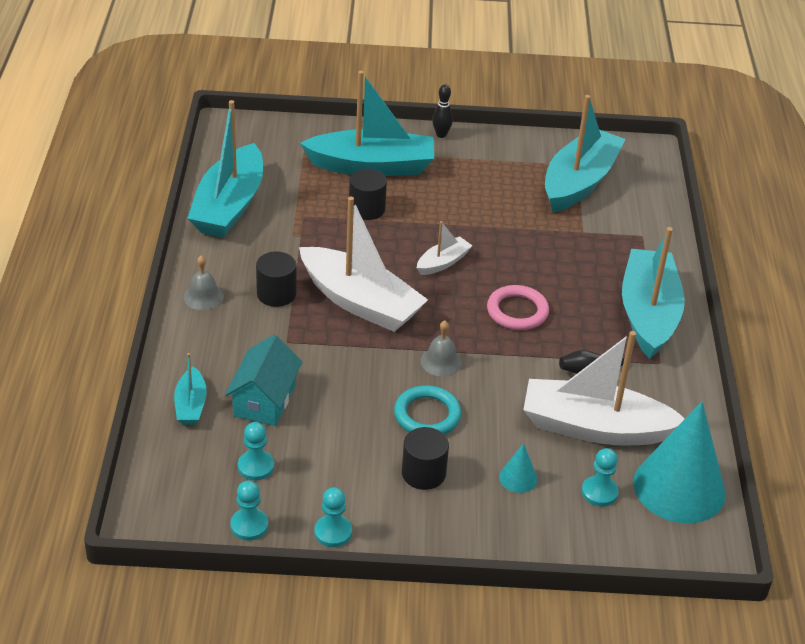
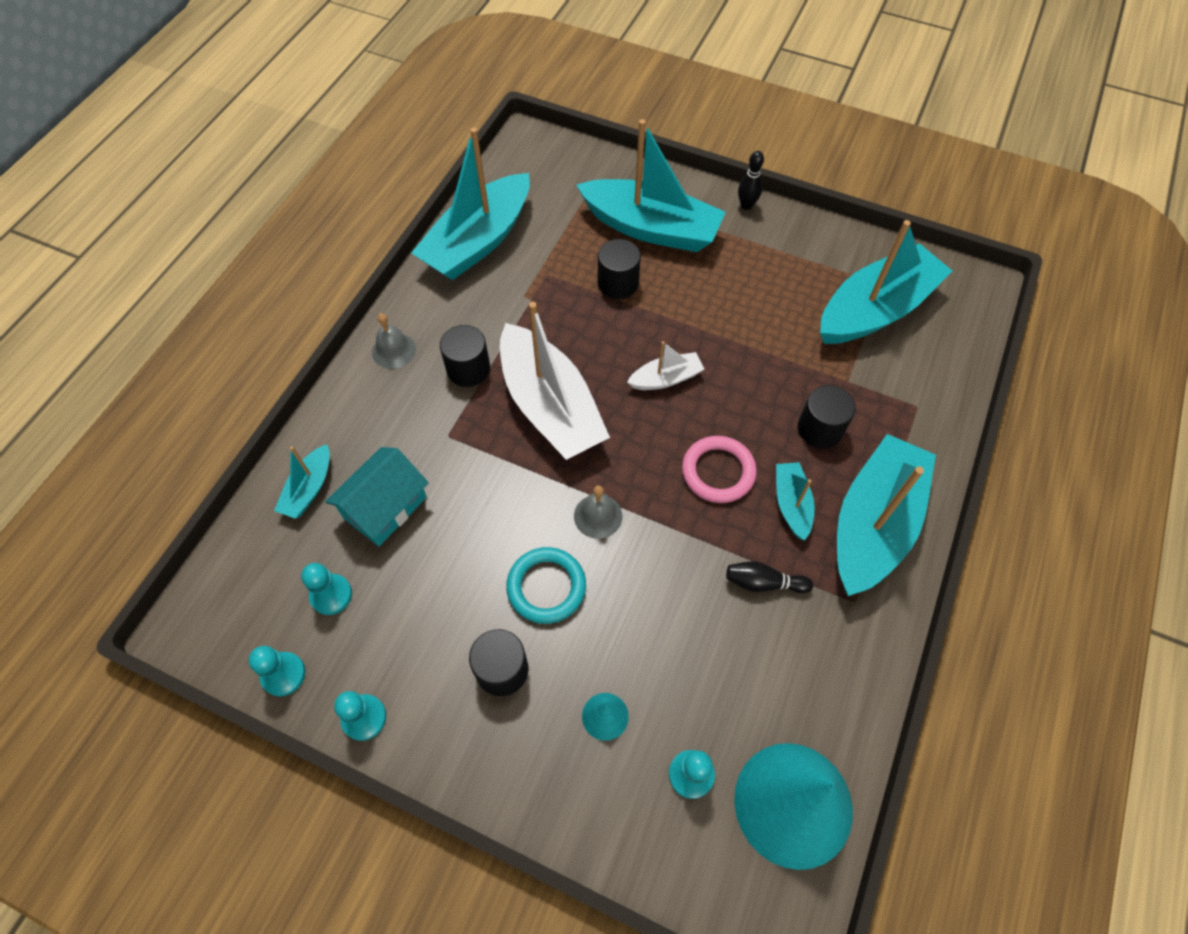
camera: 25 degrees right, 20 degrees up
white boat [523,331,685,445] -> none
none -> turquoise boat [776,462,815,541]
none -> black cylinder [798,385,856,448]

